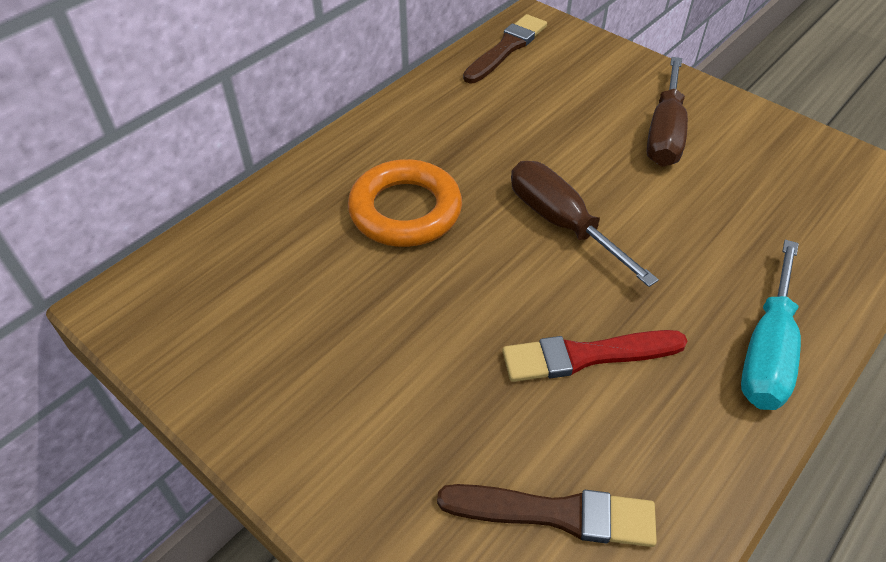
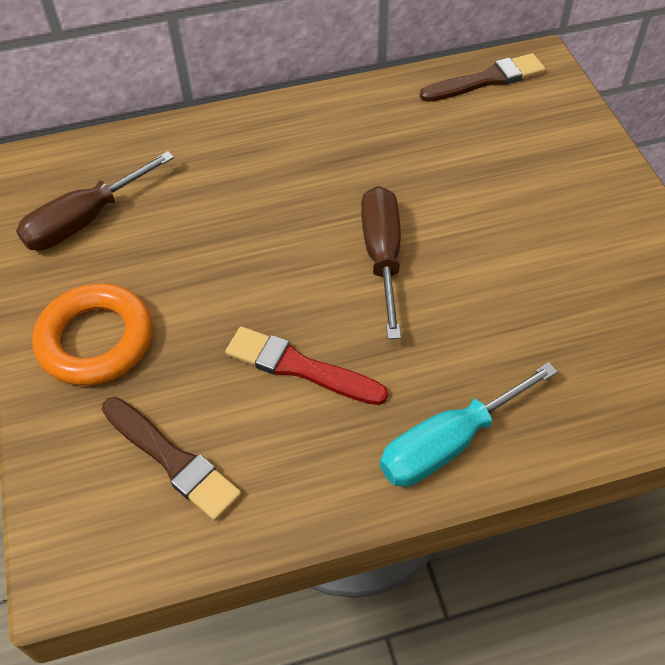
camera: 35 degrees right, 5 degrees up
orange ring [348,159,462,247] -> orange ring moved to [32,283,153,386]
brown screwdriver [647,57,688,167] -> brown screwdriver moved to [16,151,174,251]

